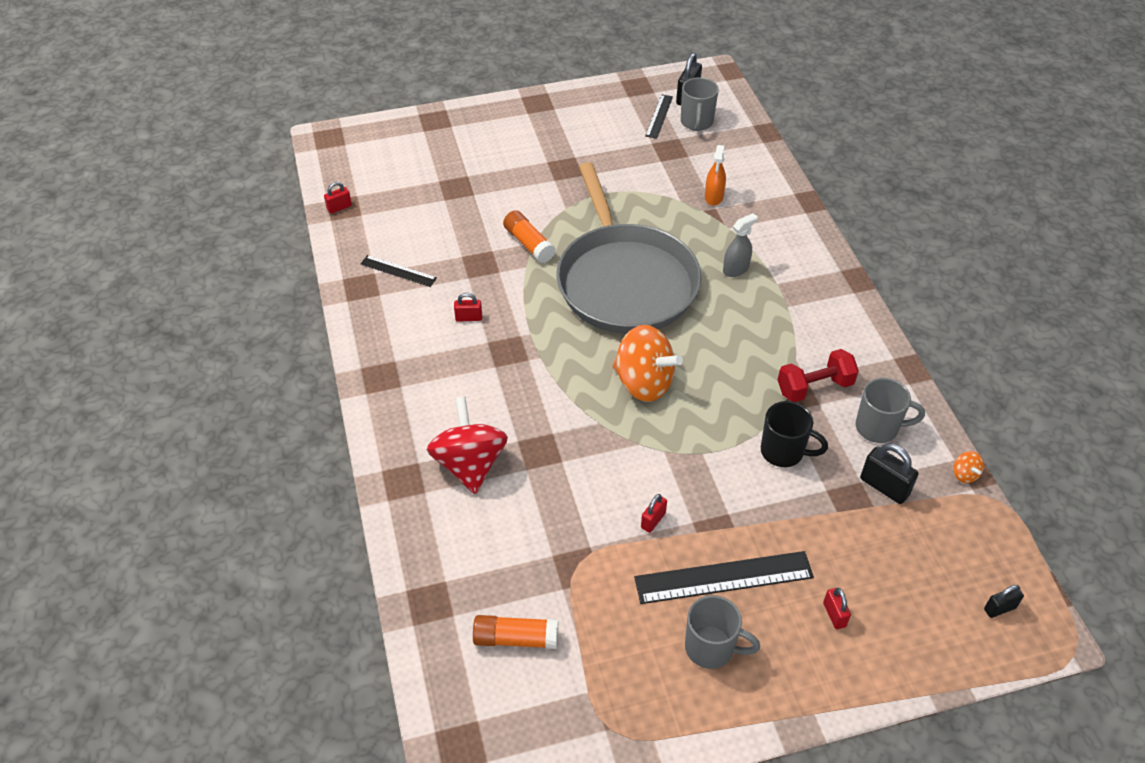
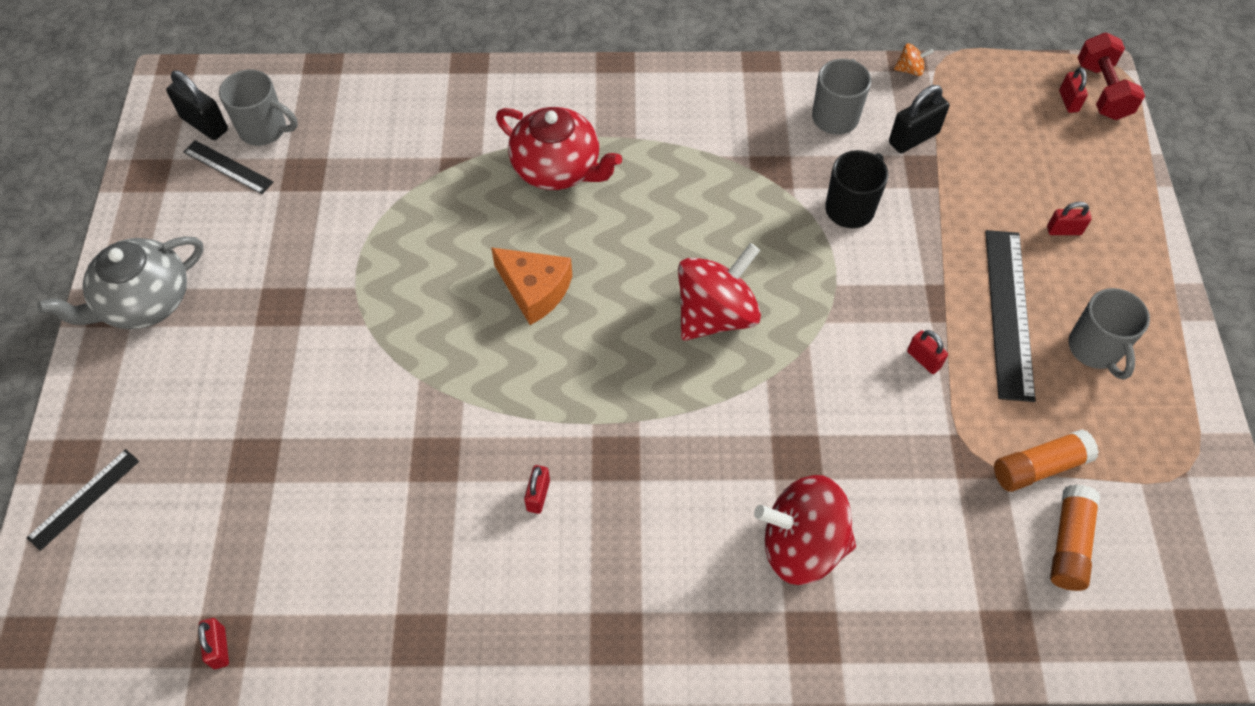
camera: 75 degrees left, 10 degrees up
black ruler [361,255,437,287] -> black ruler moved to [26,449,139,551]
orange glue stick [503,210,555,263] -> orange glue stick moved to [994,429,1099,492]
grey pan [557,162,702,334] -> orange cheese [491,248,572,325]
orange spinning top [612,325,683,402] -> red spinning top [678,243,761,340]
grey mug [685,595,760,669] -> grey mug turned 135 degrees clockwise [1068,288,1150,380]
orange spray bottle [705,145,726,206] -> none
grey spray bottle [723,213,758,277] -> red teapot [496,107,622,190]
red dumbbell [778,349,859,402] -> red dumbbell moved to [1077,33,1145,120]
black padlock [984,585,1024,618] -> red padlock [1059,67,1088,113]
none -> grey teapot [37,236,204,329]

